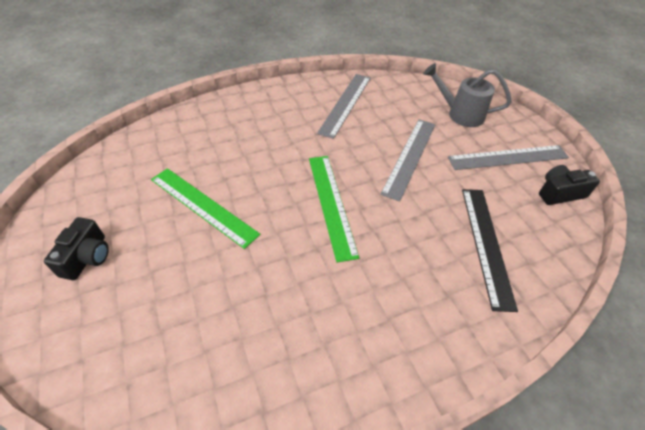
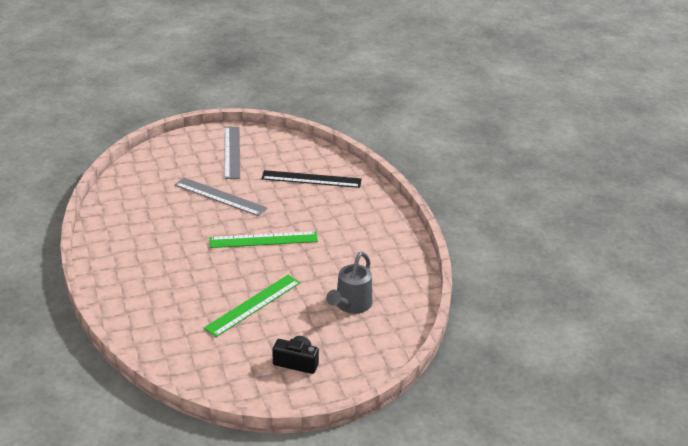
camera: 85 degrees left, 15 degrees down
grey ruler [317,74,371,139] -> none
grey watering can [423,63,511,127] -> grey watering can moved to [326,252,373,314]
black camera [539,165,600,205] -> none

